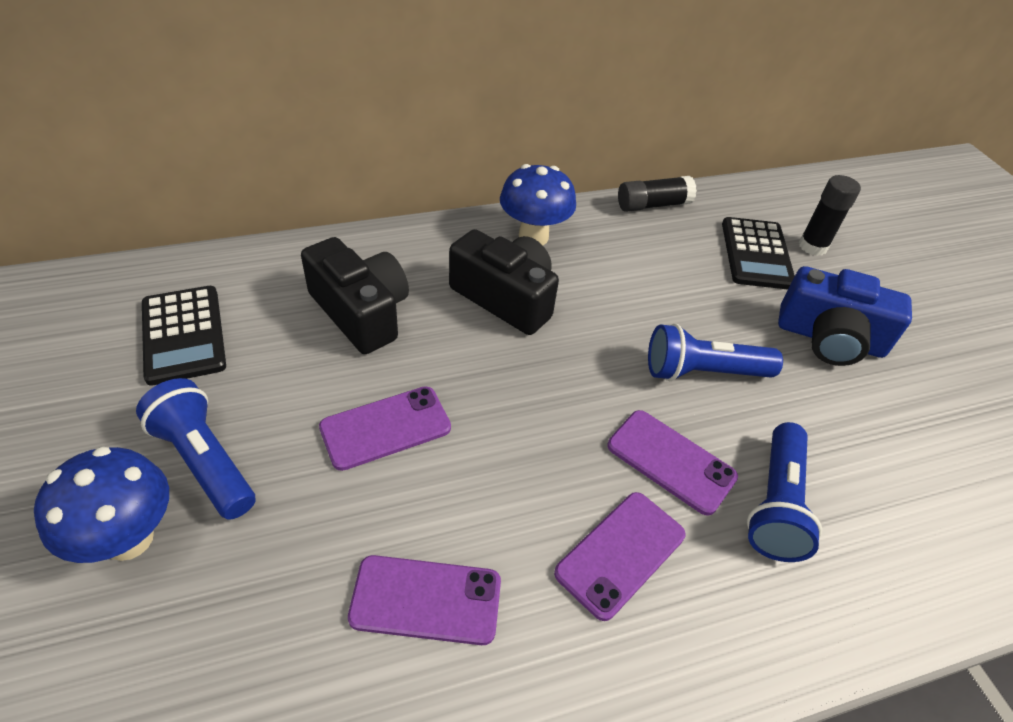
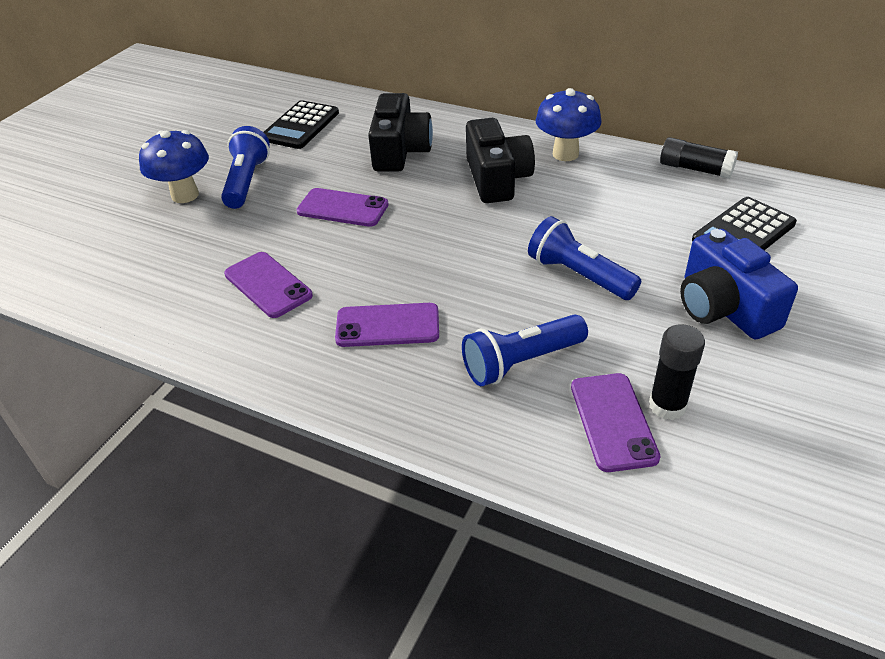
camera: 50 degrees right, 5 degrees down
purple phone [608,410,738,516] -> purple phone moved to [571,373,660,472]
black glue stick [799,175,861,256] -> black glue stick moved to [649,324,705,420]

